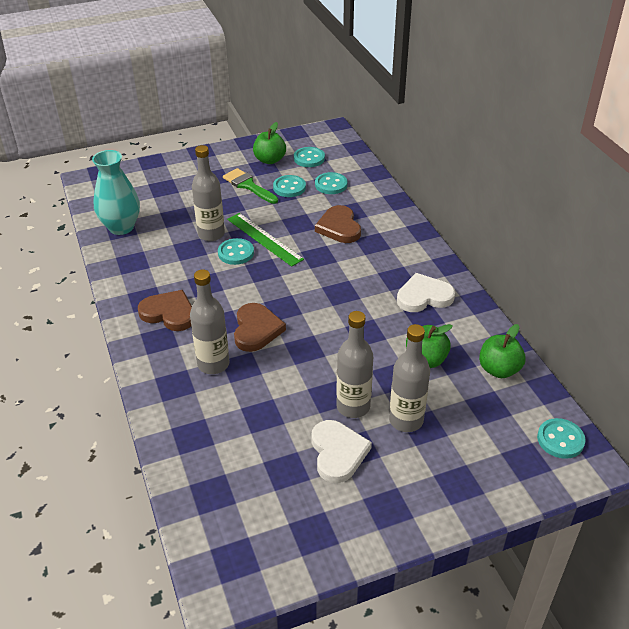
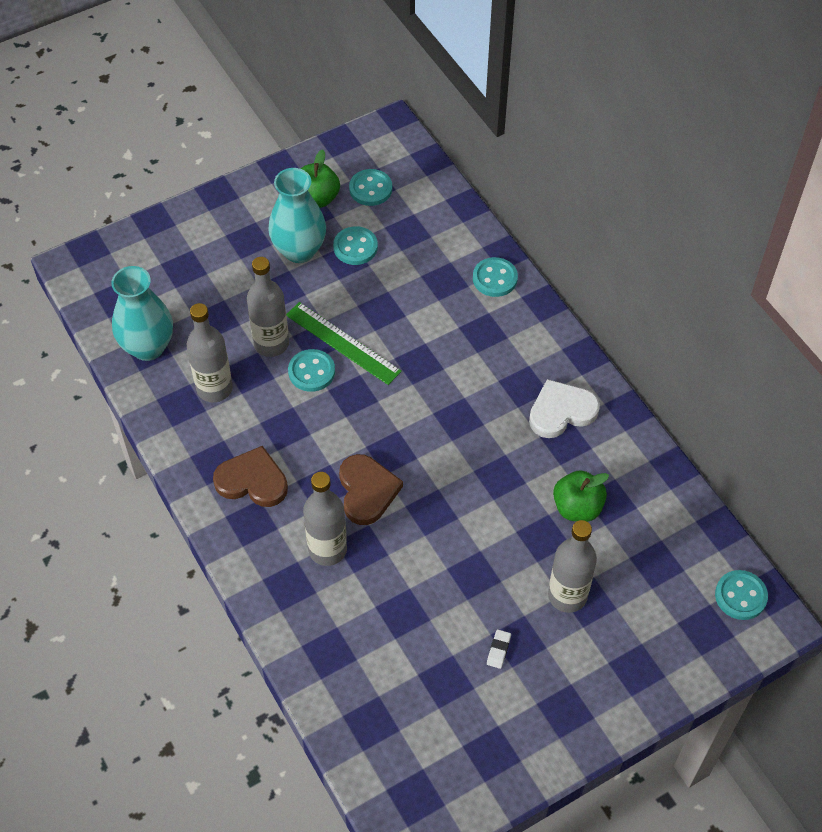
camera: 10 degrees left, 15 degrees up
green brush [223,168,278,204] -> turquoise vase [268,168,326,263]
white heart [311,420,372,483] -> white eraser [487,629,511,669]
turquoise button [315,172,347,194] -> turquoise button moved to [473,257,518,297]
brown heart [315,205,361,243] -> none
grey bottle [336,311,373,418] -> grey bottle moved to [187,303,233,403]
green apple [479,324,526,378] -> none

